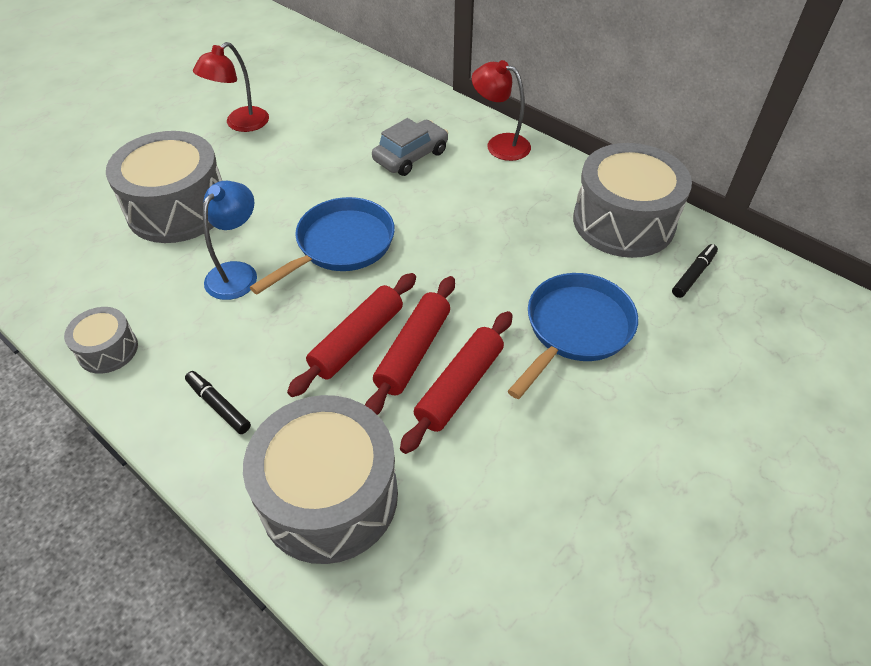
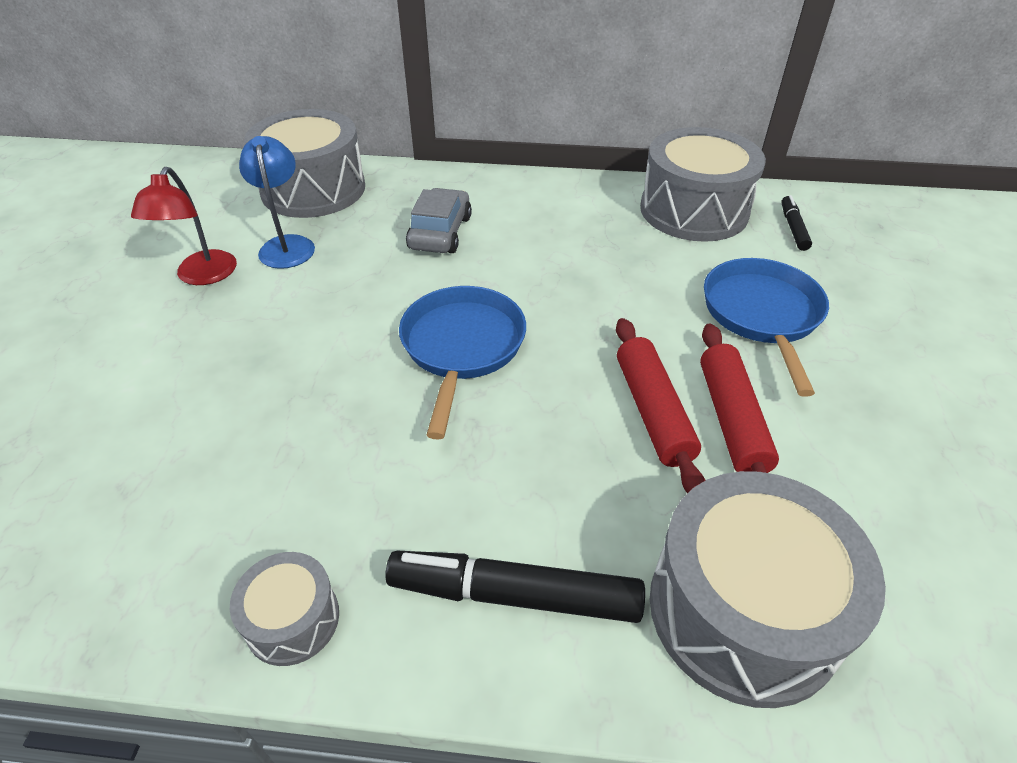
camera: 35 degrees left, 5 degrees down
grey drum [106,131,222,243] -> grey drum moved to [244,109,365,218]
black marker [185,371,251,434] -> black marker [385,551,645,623], size x1.86
blue lamp [203,181,257,300] -> blue lamp moved to [239,136,315,269]
red rolling pin [287,273,416,397] -> none
red lamp [472,60,531,161] -> none

